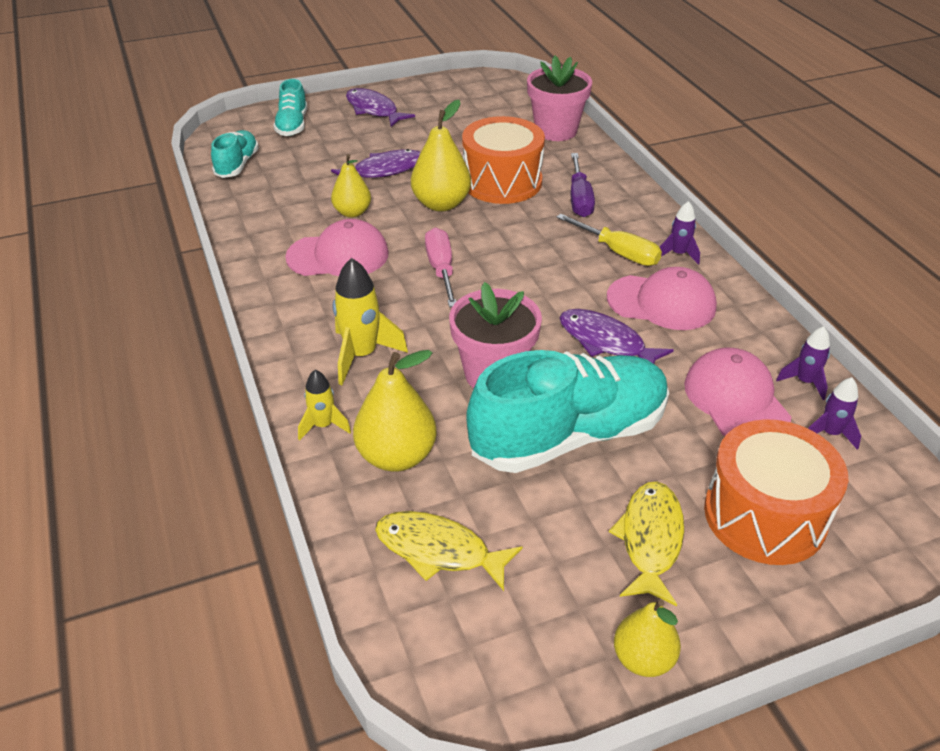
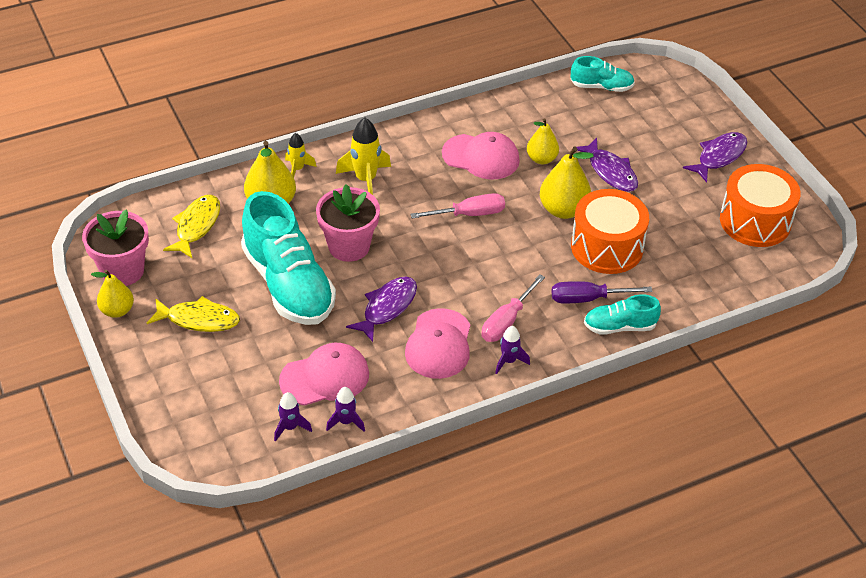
camera: 85 degrees right, 5 degrees up
turquoise shoe [273,79,307,136] -> turquoise shoe moved to [584,294,661,335]
pink cap [285,219,389,276] -> pink cap turned 60 degrees counterclockwise [442,132,520,179]
pink flower pot [527,56,592,141] -> pink flower pot moved to [82,210,149,286]
yellow screwdriver [556,214,662,266] -> pink screwdriver [482,274,545,342]
orange drum [704,419,848,565] -> orange drum moved to [720,164,801,247]

